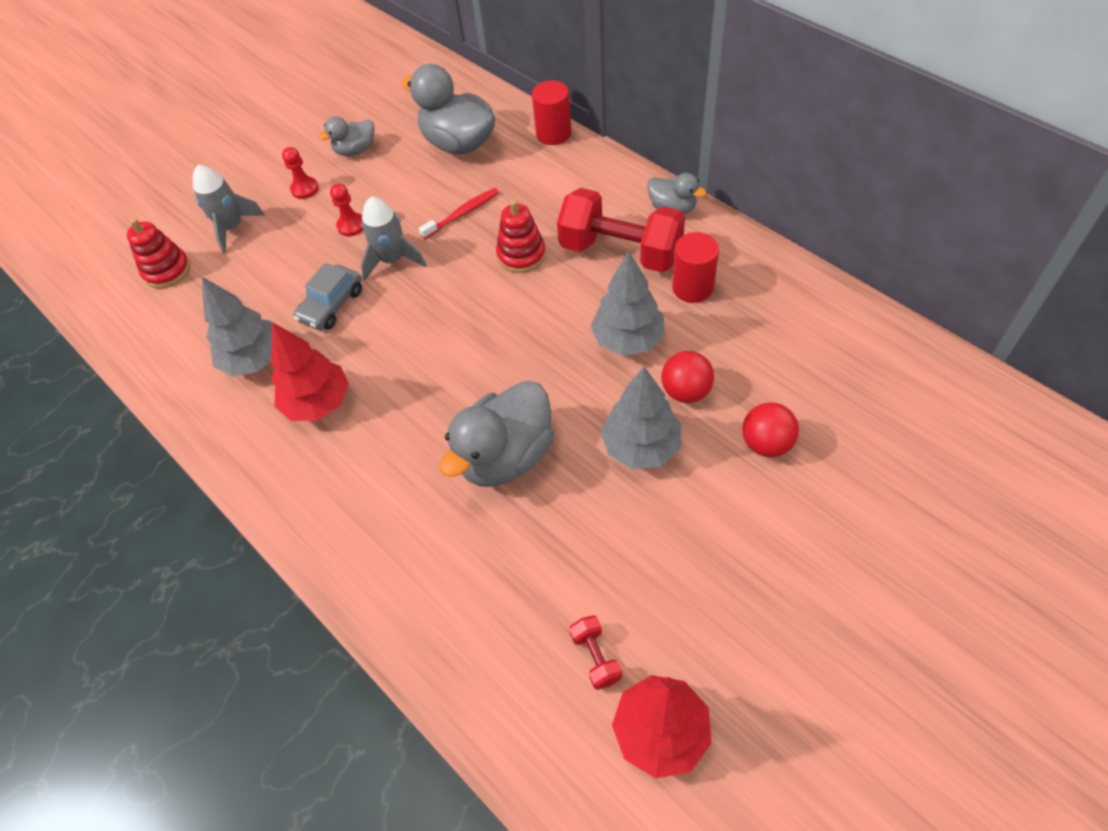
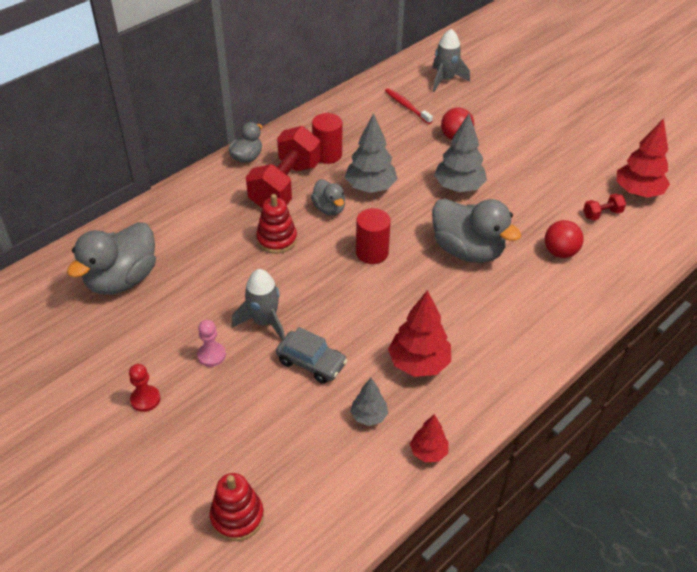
camera: 95 degrees left, 10 degrees down
grey rocket [193,165,265,253] -> grey rocket moved to [433,29,470,92]
grey tree [202,277,272,376] -> grey tree [350,378,388,426], size x0.57
grey duck [318,117,374,156] -> grey duck moved to [311,179,345,216]
red pawn [330,184,363,236] -> pink pawn [197,320,226,367]
red toothbrush [419,188,499,239] -> red toothbrush moved to [385,88,433,124]
red cylinder [532,80,571,145] -> red cylinder moved to [356,208,391,264]
red ball [661,351,714,403] -> red ball moved to [545,220,583,258]
none -> red tree [410,414,449,462]

